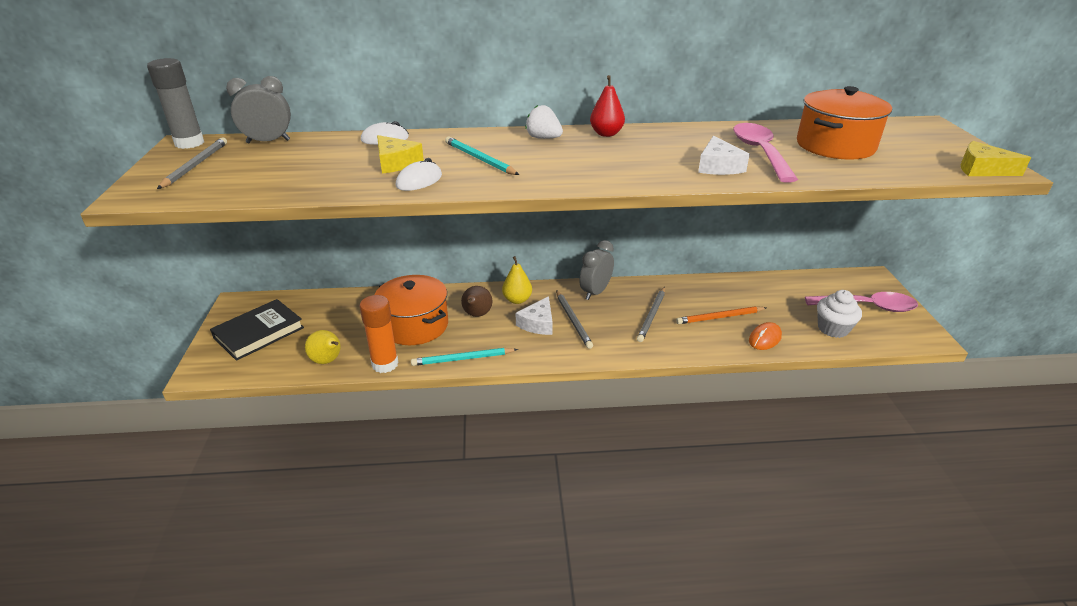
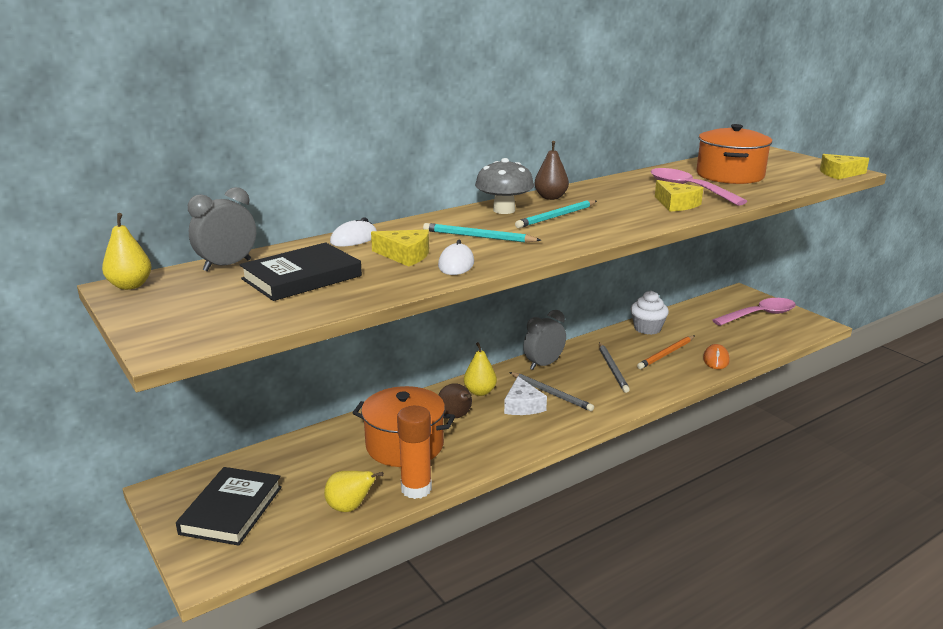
camera: 30 degrees left, 10 degrees down
grey glue stick [147,58,204,149] -> yellow pear [102,213,151,290]
grey pencil [157,137,227,189] -> none
turquoise pencil [411,348,518,366] -> turquoise pencil moved to [515,200,597,228]
white strawberry [525,105,563,139] -> grey mushroom [475,158,534,214]
grey clock [580,240,614,300] -> grey clock turned 45 degrees clockwise [523,310,566,370]
red pear [590,75,625,137] -> brown pear [534,141,569,200]
white cheese [698,136,750,175] -> yellow cheese [655,180,703,212]
white cupcake [817,290,862,338] -> white cupcake moved to [631,291,669,335]
none -> black book [240,242,362,301]

